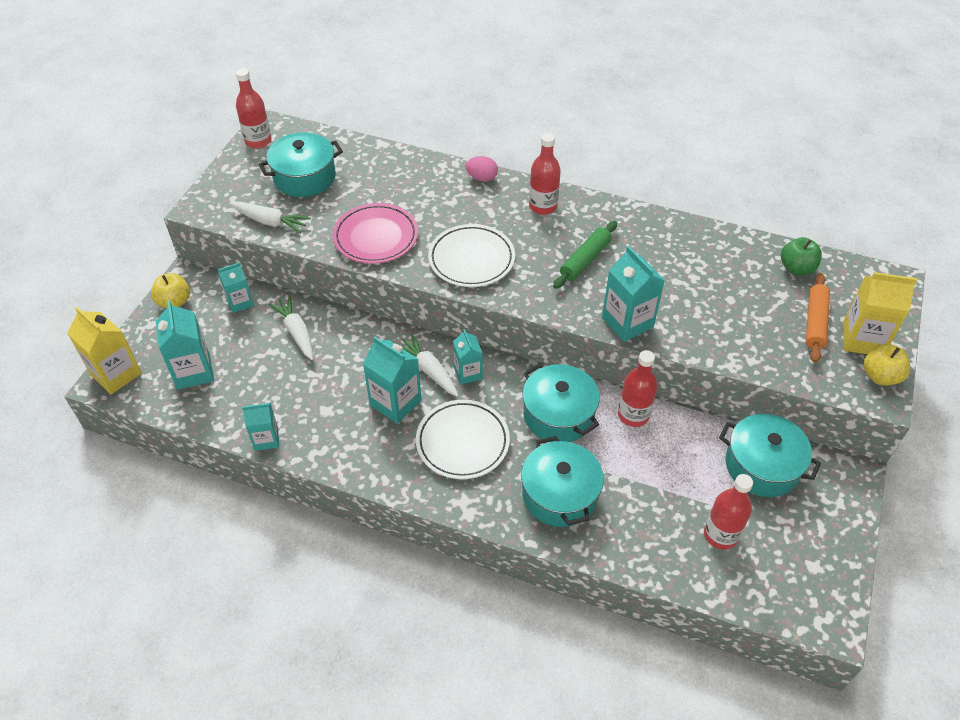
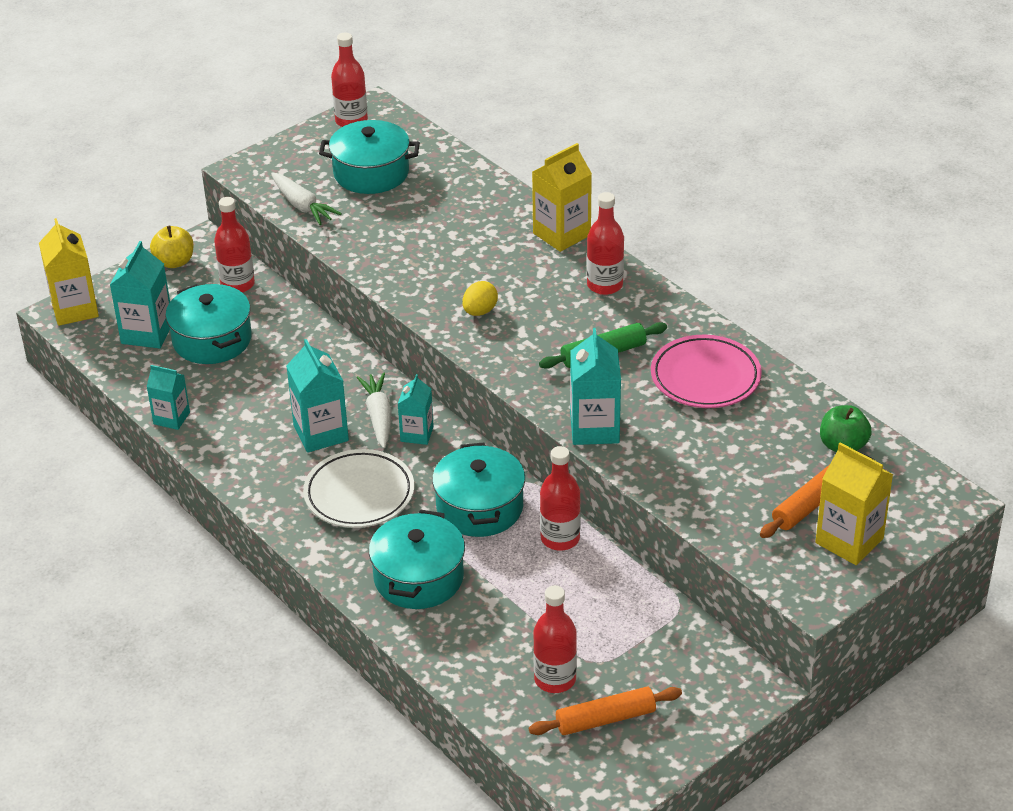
camera: 30 degrees right, 10 degrees down
turquoise carton [218,262,254,313] -> red bottle [214,197,255,293]
white carrot [269,295,313,360] -> none
pink plate [333,203,418,264] -> pink plate moved to [651,335,762,408]
white plate [428,224,515,287] -> yellow egg [462,281,498,316]
pink egg [466,156,498,181] -> yellow carton [532,143,592,252]
turquoise pot [719,414,821,497] -> turquoise pot moved to [165,284,252,364]
yellow apple [864,344,910,386] -> none
none -> orange rolling pin [529,687,682,735]

